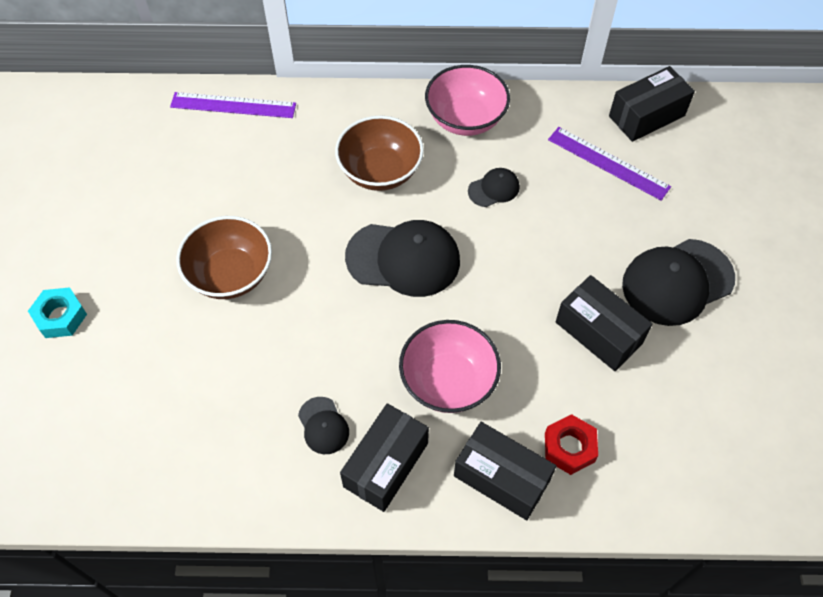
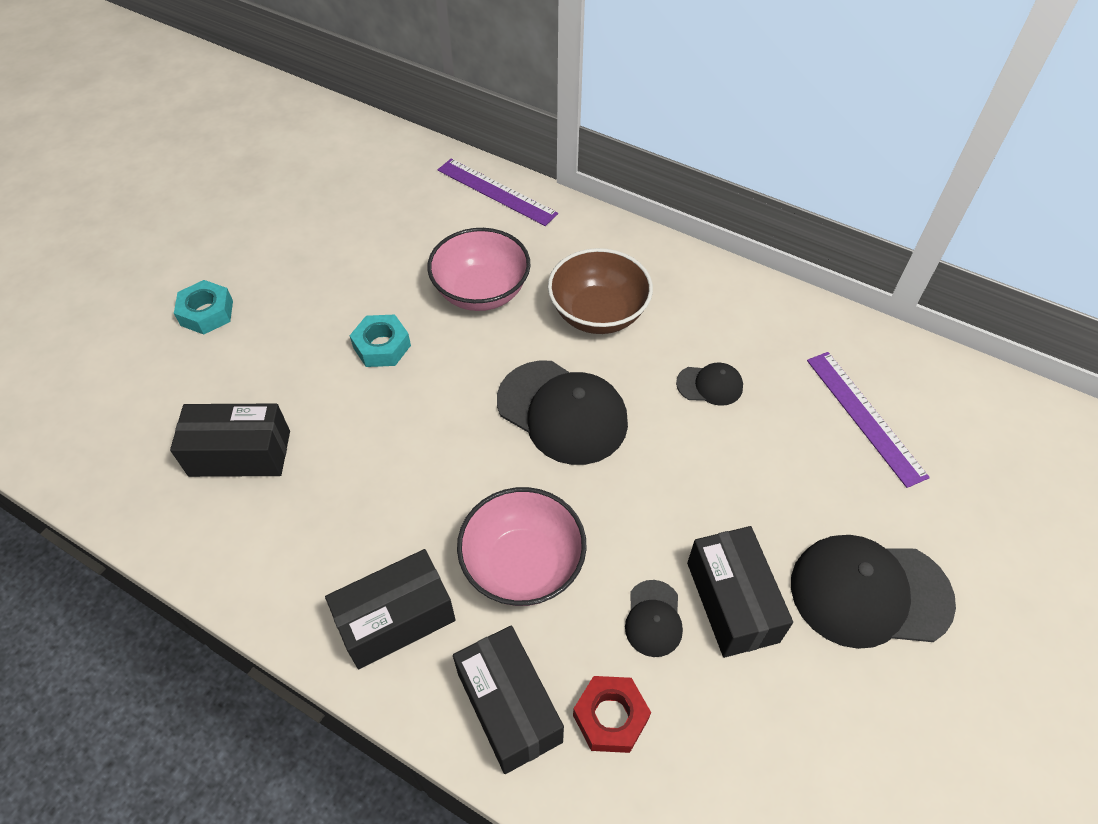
camera: 30 degrees right, 5 degrees down
brown bowl [176,216,272,299] -> turquoise nut [349,315,411,367]
black cap [298,397,349,454] -> black cap moved to [625,580,683,657]
pink bowl [425,65,510,136] -> pink bowl moved to [427,228,530,311]
black box [609,66,695,142] -> black box moved to [170,404,290,477]

